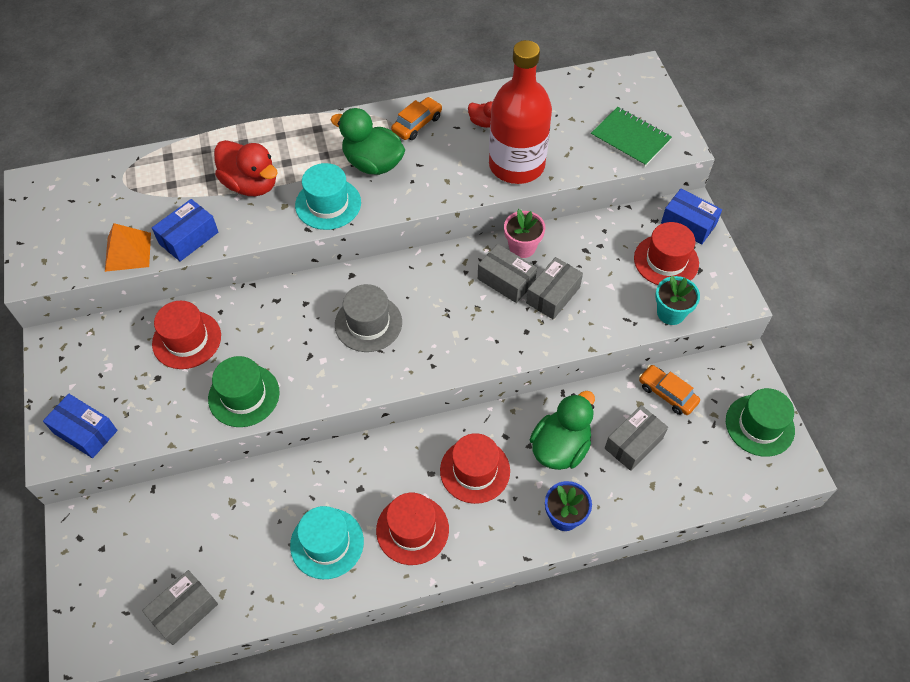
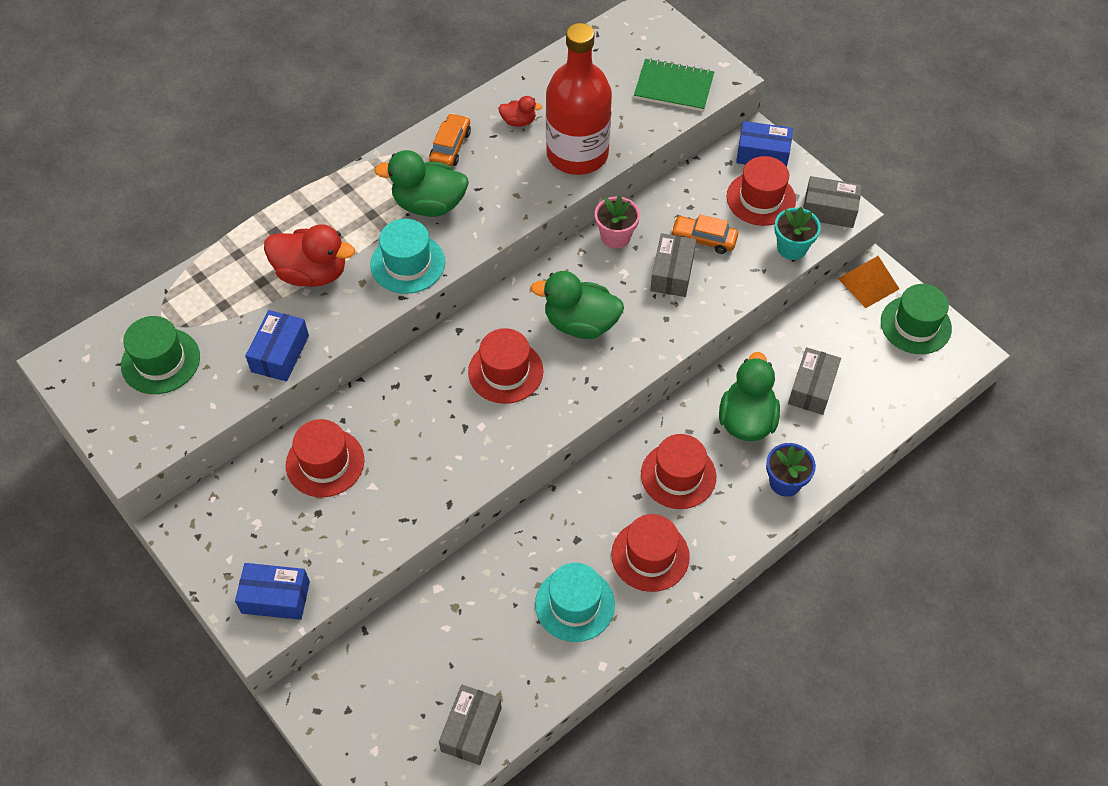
camera: 25 degrees left, 0 degrees up
orange pyramid [105,223,151,272] -> orange pyramid moved to [838,256,899,308]
green hat [208,356,280,427] -> green hat moved to [121,316,200,394]
grey hat [335,284,402,352] -> red hat [468,328,543,404]
grey box [478,244,537,303] -> grey box moved to [803,176,862,228]
orange car [639,365,700,415] -> orange car moved to [671,214,738,254]
none -> green duck [531,271,624,339]

